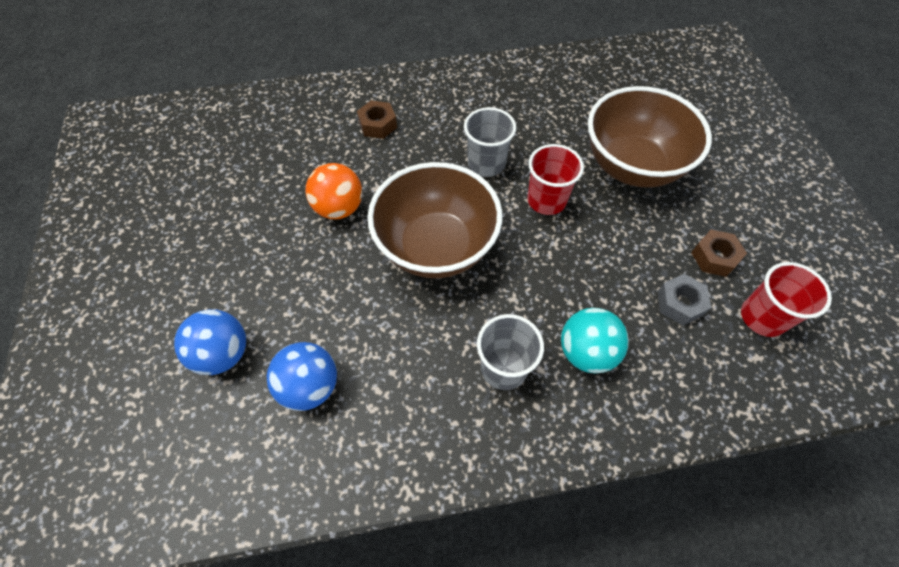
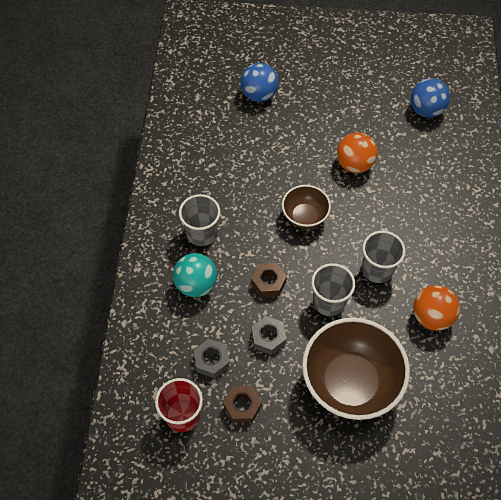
camera: 105 degrees right, 0 degrees up
blue ball [267,342,337,411] -> blue ball moved to [410,78,450,118]
brown nut [357,100,397,139] -> brown nut moved to [251,263,287,298]
brown bowl [367,162,502,279] -> brown bowl [282,185,331,229], size x0.53
red cup [527,144,584,215] -> grey cup [311,263,355,316]
none -> grey nut [252,316,286,355]
none -> orange ball [413,285,460,331]

